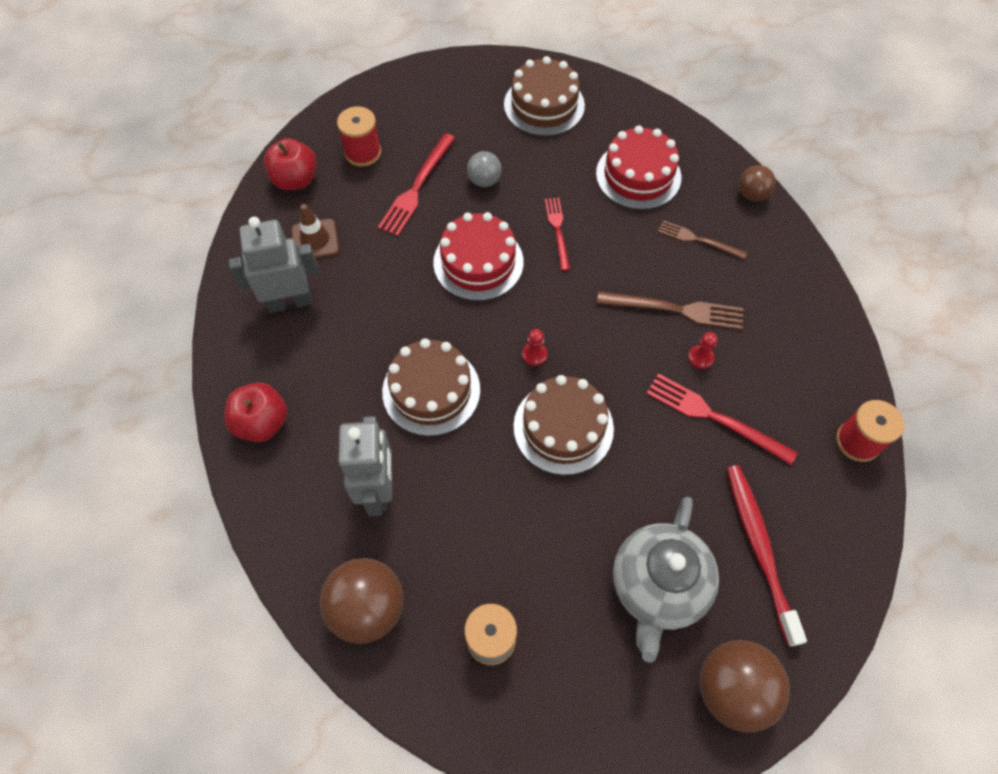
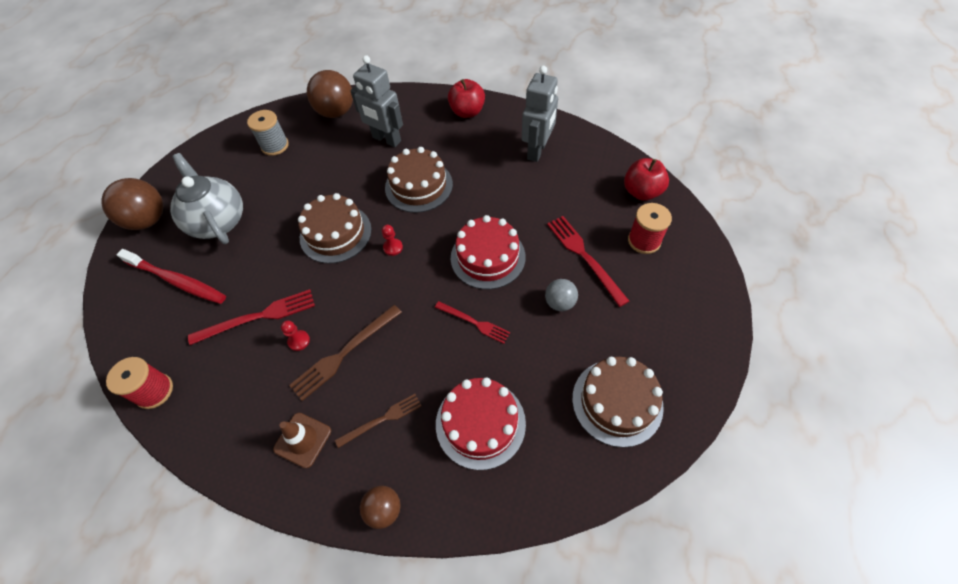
camera: 130 degrees right, 5 degrees down
brown traffic cone [291,204,339,258] -> brown traffic cone moved to [273,413,331,468]

